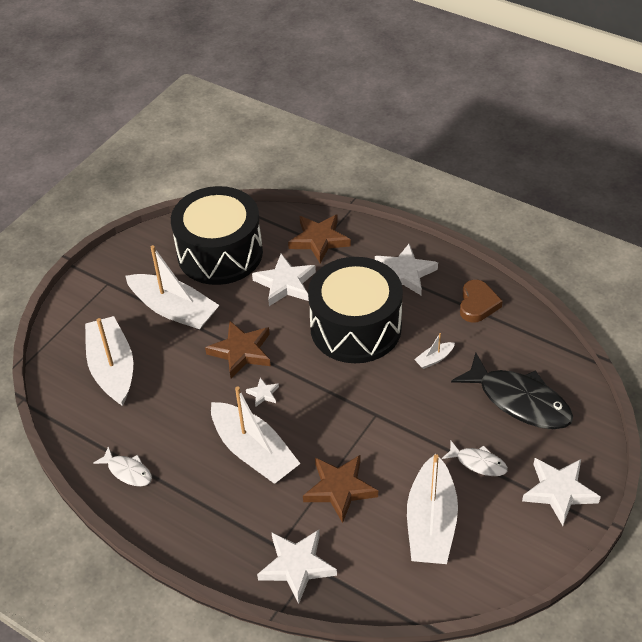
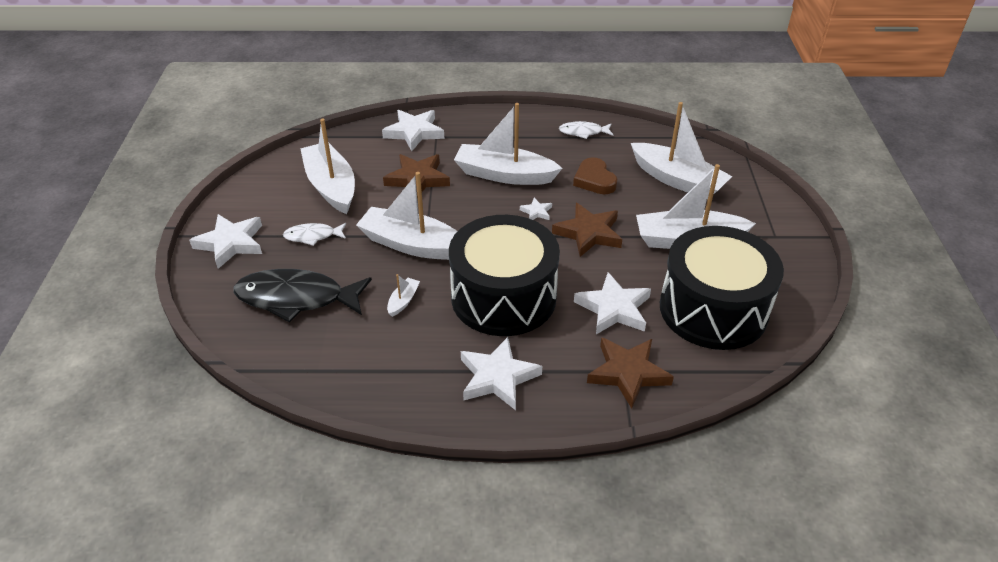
camera: 145 degrees right, 5 degrees down
brown heart [460,280,503,322] -> brown heart moved to [573,157,618,194]
none -> white boat [356,172,458,260]

